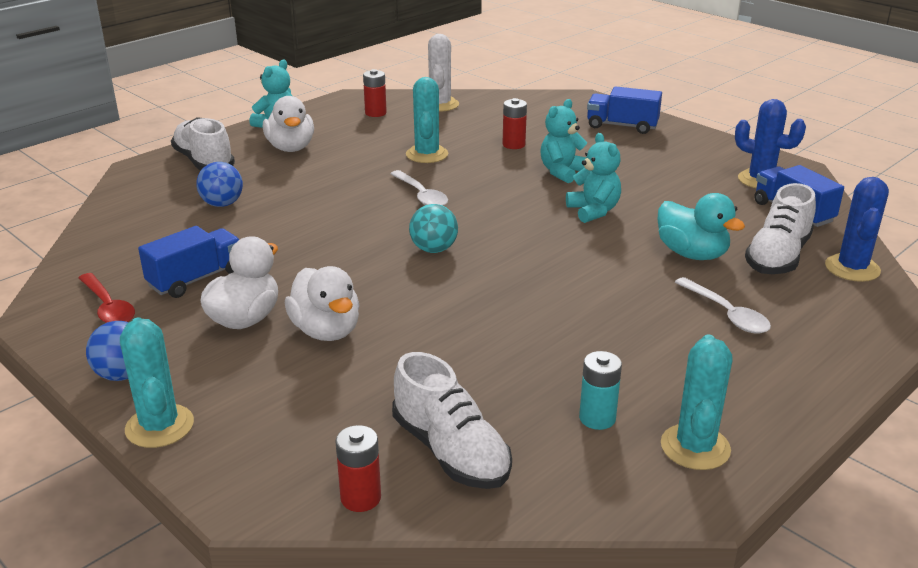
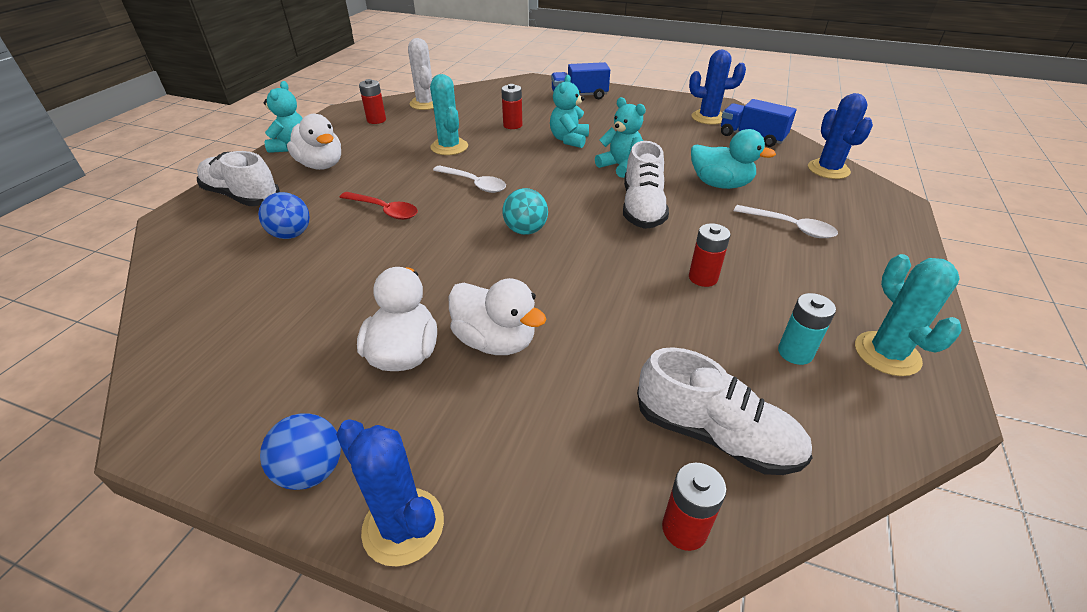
camera: 25 degrees left, 10 degrees up
red spoon [79,273,135,323] -> red spoon moved to [339,192,418,220]
turquoise cactus [120,317,194,448] -> blue cactus [336,419,444,567]
blue truck [138,226,240,298] -> none
white shoe [745,183,816,274] -> white shoe moved to [623,141,669,229]
none -> red battery [689,223,730,287]

